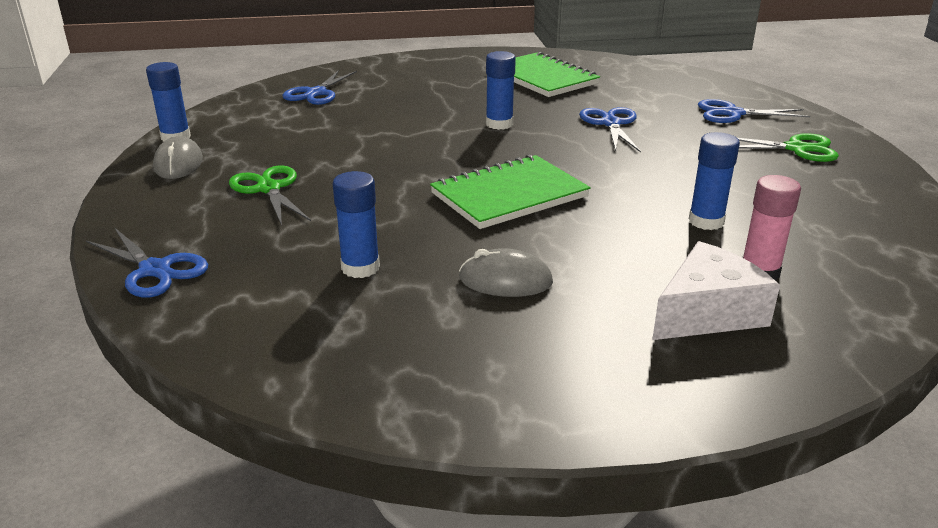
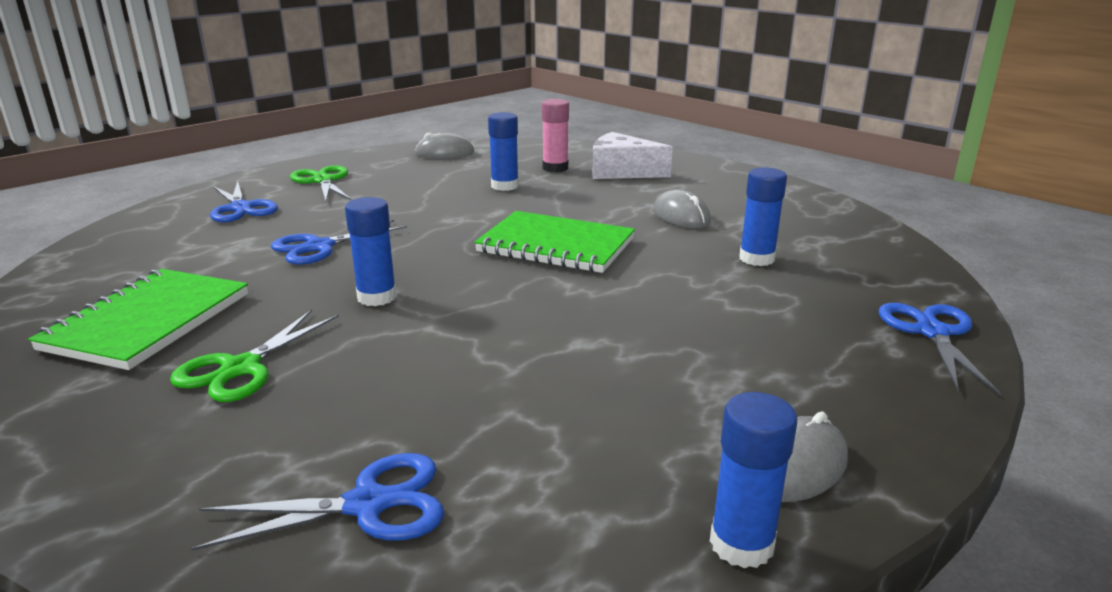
camera: 125 degrees left, 5 degrees down
green scissors [229,165,311,226] -> green scissors moved to [170,310,339,402]
none -> grey mouse [415,133,474,159]

